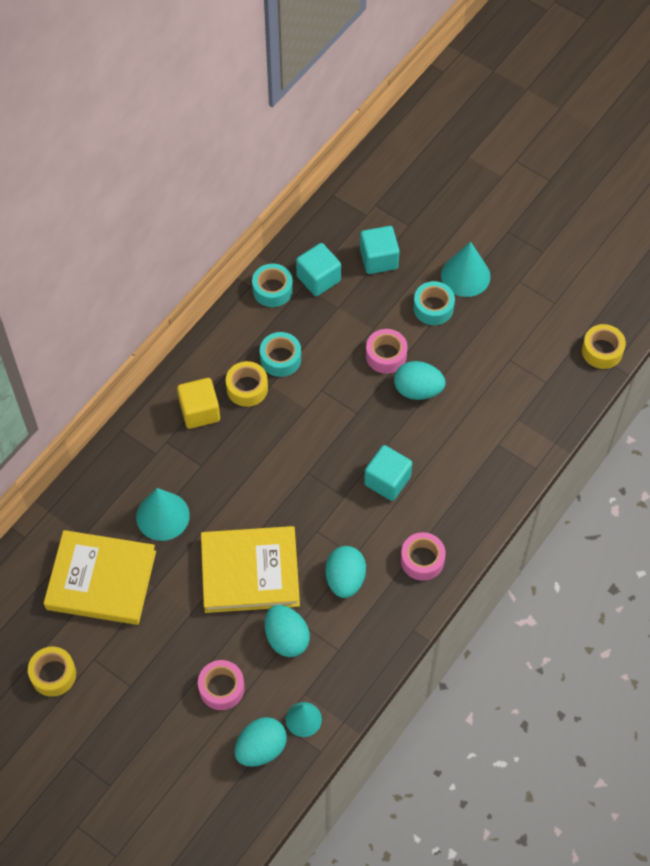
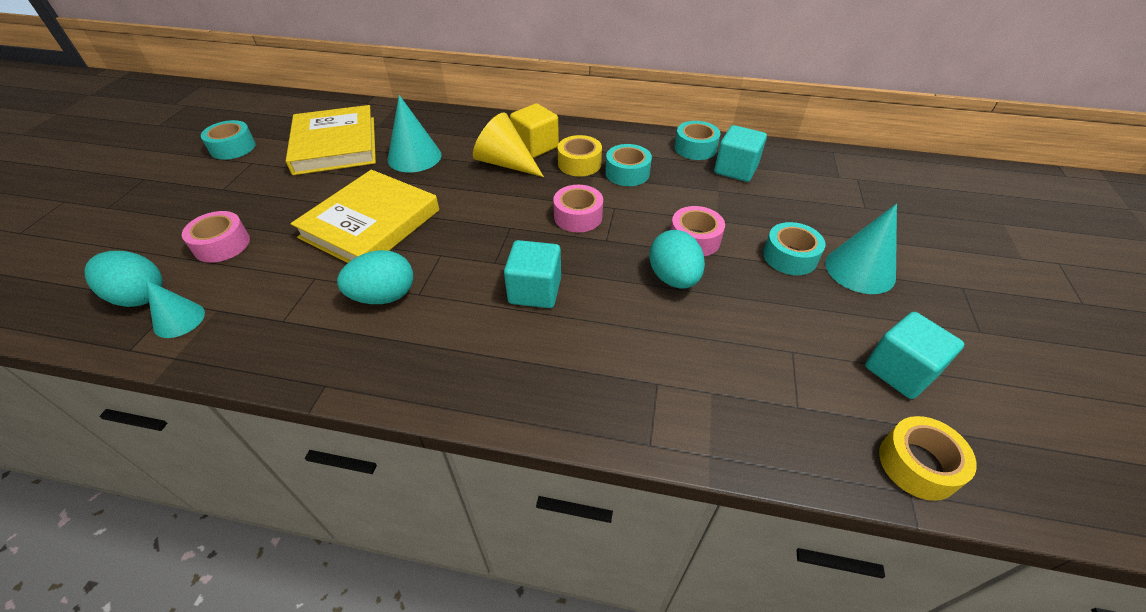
camera: 65 degrees right, 15 degrees down
yellow tape [28,646,76,697] -> turquoise tape [201,120,256,160]
yellow book [201,526,300,613] -> yellow book turned 60 degrees clockwise [291,170,439,263]
turquoise egg [265,605,310,657] -> none
turquoise cube [360,226,400,274] -> turquoise cube moved to [865,312,964,399]
pink tape [401,532,446,581] -> pink tape moved to [553,185,603,233]
none -> yellow cone [473,112,544,177]

